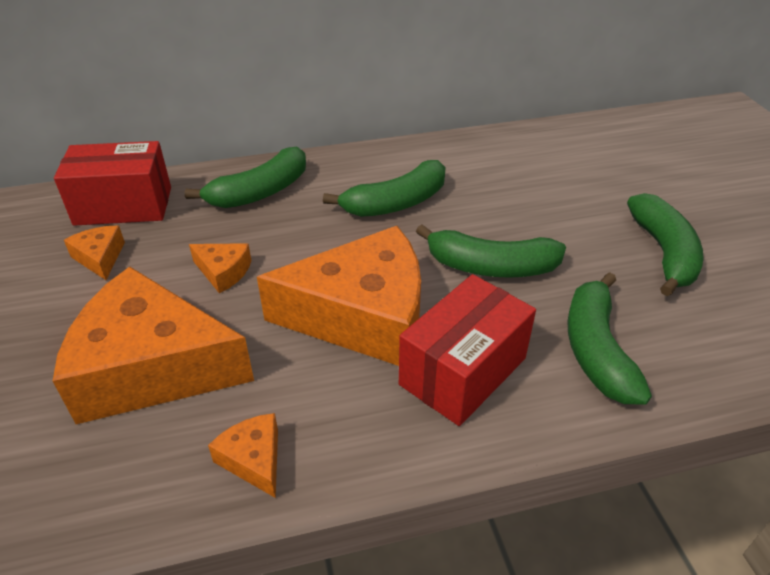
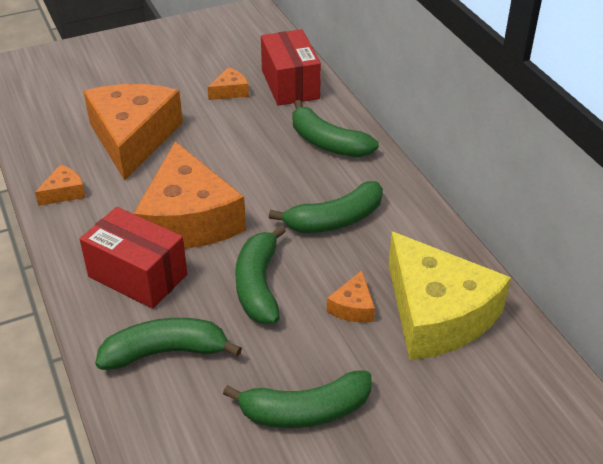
camera: 80 degrees right, 0 degrees up
orange cheese [189,243,251,293] -> orange cheese moved to [327,270,375,323]
green banana [323,160,446,217] -> green banana turned 75 degrees counterclockwise [269,181,383,233]
none -> yellow cheese [389,232,511,360]

